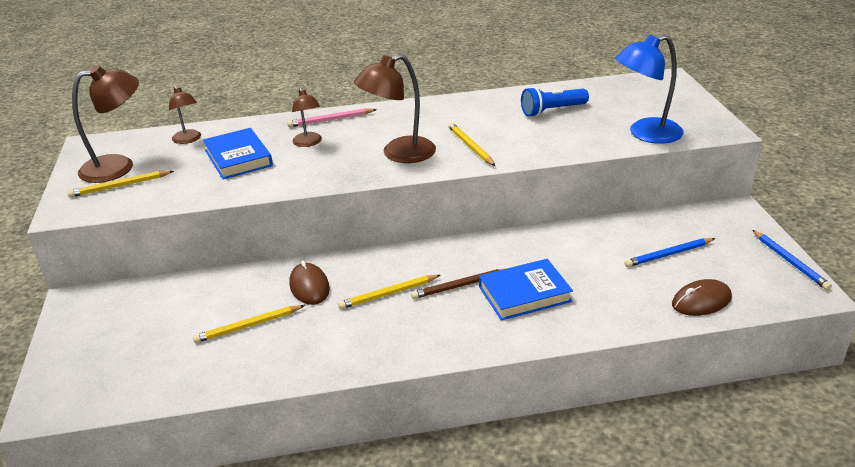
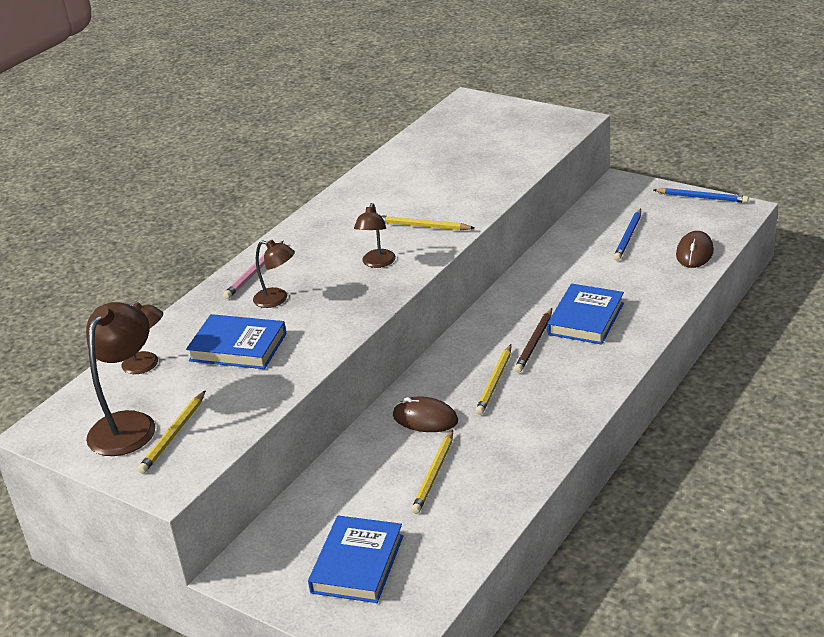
camera: 45 degrees left, 0 degrees up
brown lamp [354,54,436,163] -> brown lamp [354,203,396,268], size x0.58
blue flashlight [521,87,589,117] -> none
blue lamp [615,35,684,144] -> none
none -> blue book [308,515,403,603]

